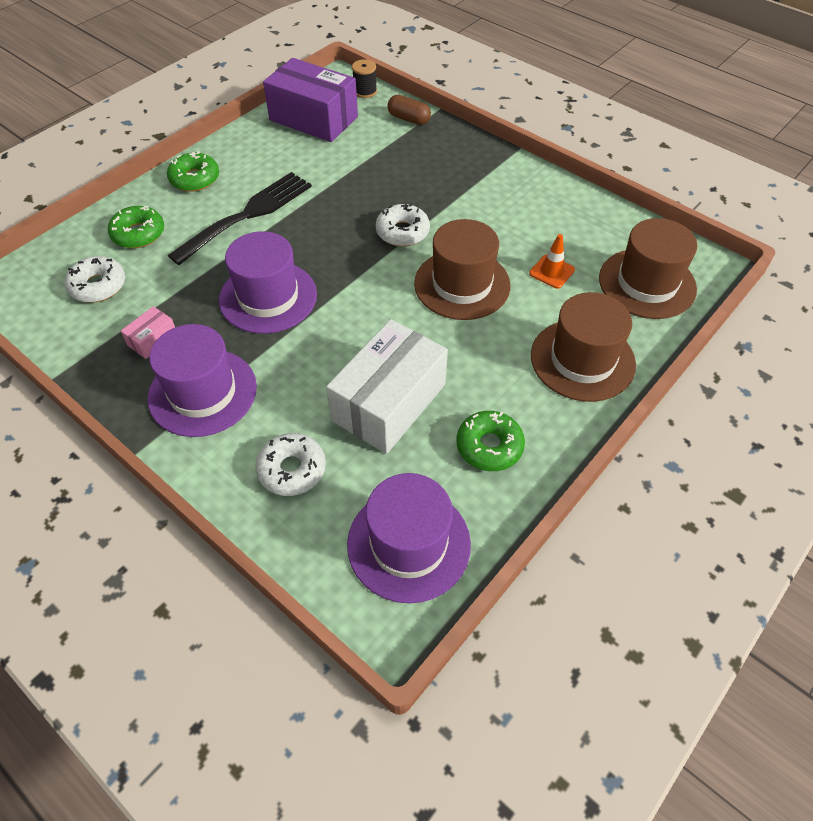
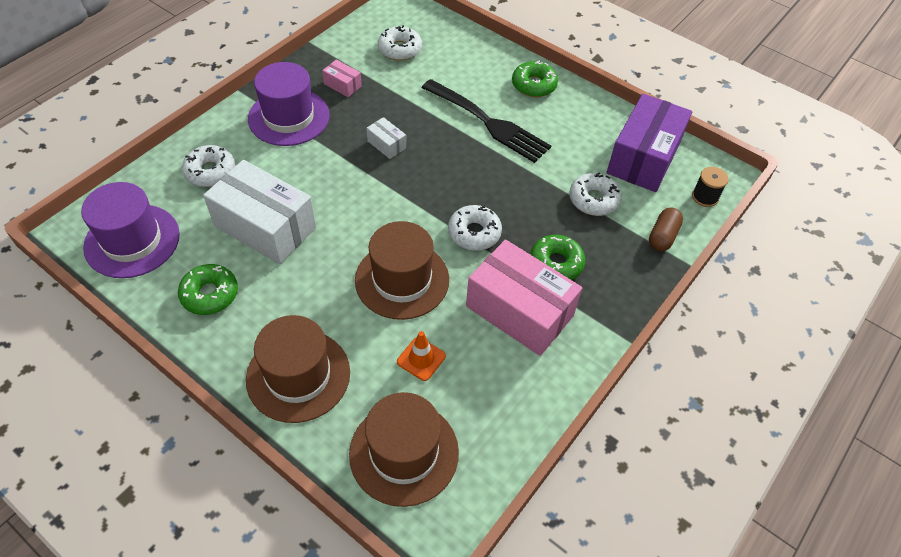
camera: 85 degrees right, 0 degrees up
green donut [108,206,164,248] -> green donut moved to [530,235,585,280]
purple hat [219,231,317,334] -> white box [367,117,406,159]
none -> pink box [466,240,582,356]
none -> white donut [569,172,622,216]

